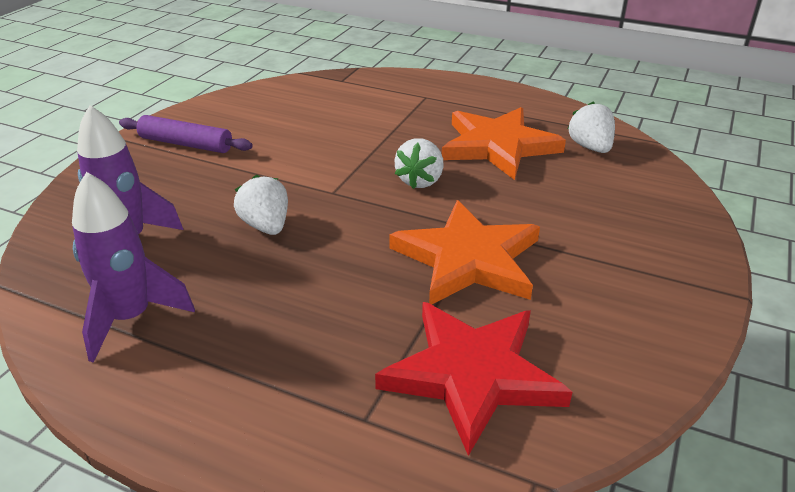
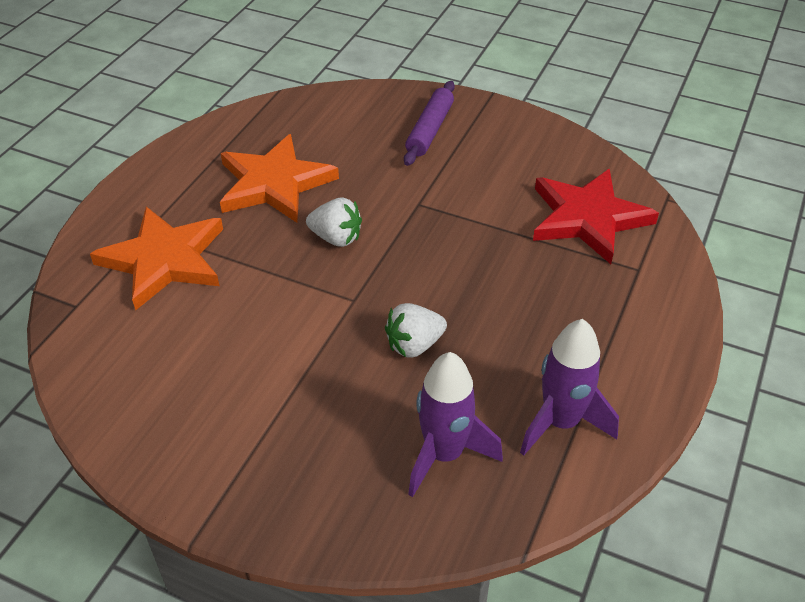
camera: 90 degrees left, 10 degrees up
purple rolling pin [119,115,253,153] -> purple rolling pin moved to [404,81,455,166]
orange star [390,200,540,305] -> orange star moved to [90,207,223,311]
white strawberry [567,101,615,153] -> none

